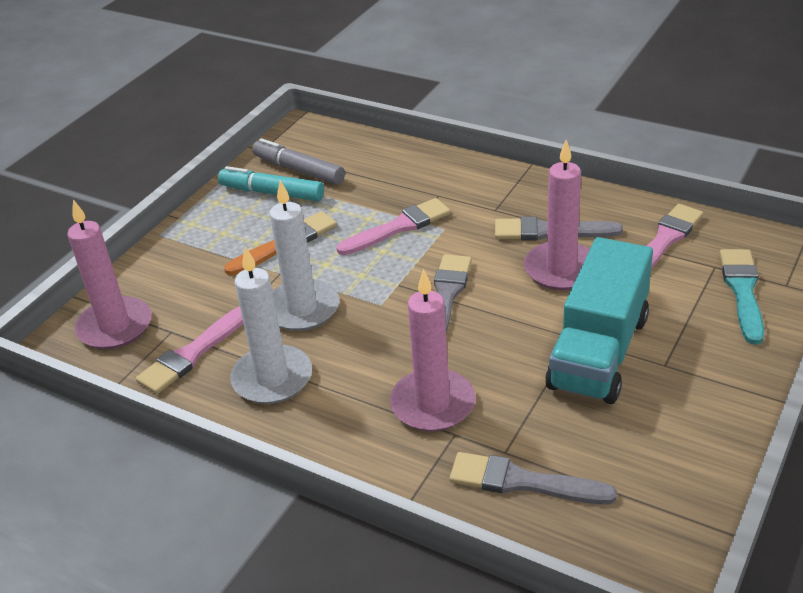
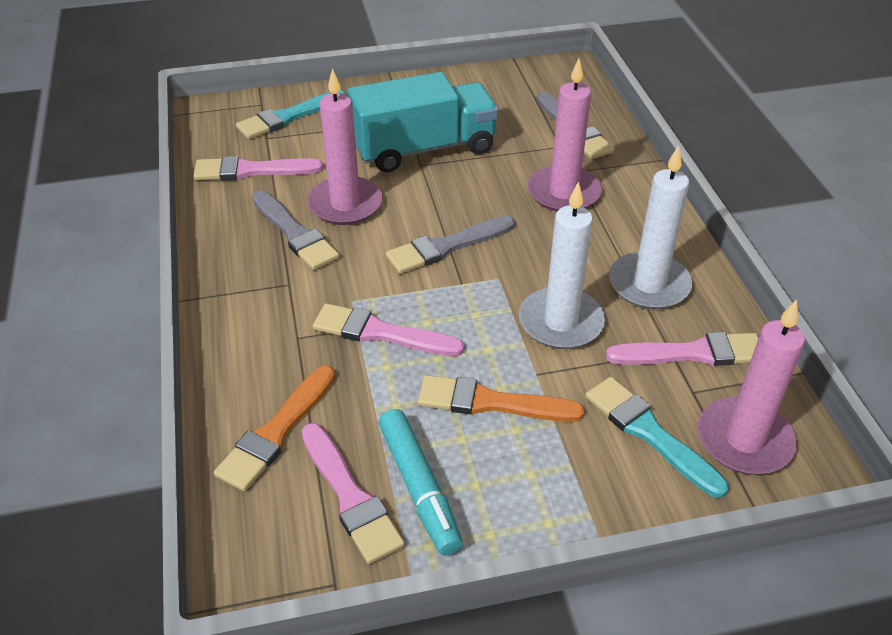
camera: 135 degrees left, 5 degrees up
grey marker [252,138,345,185] -> pink brush [301,423,405,564]
none -> orange brush [214,365,335,491]
none -> turquoise brush [585,377,729,498]

